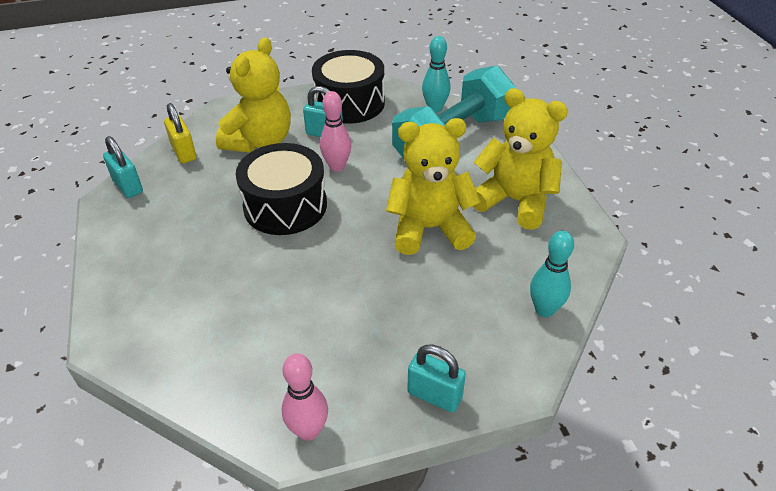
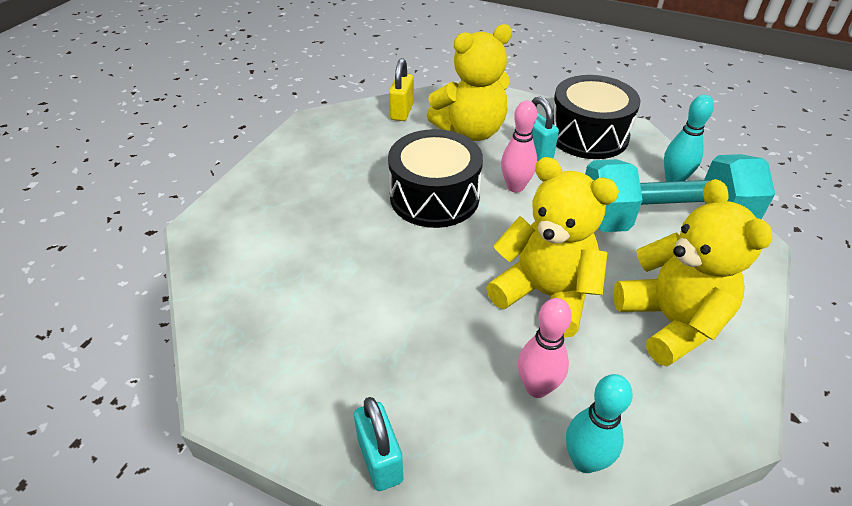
camera: 40 degrees right, 0 degrees up
turquoise padlock [103,136,143,198] -> none
pink bowling pin [282,353,328,441] -> pink bowling pin moved to [518,298,572,398]

